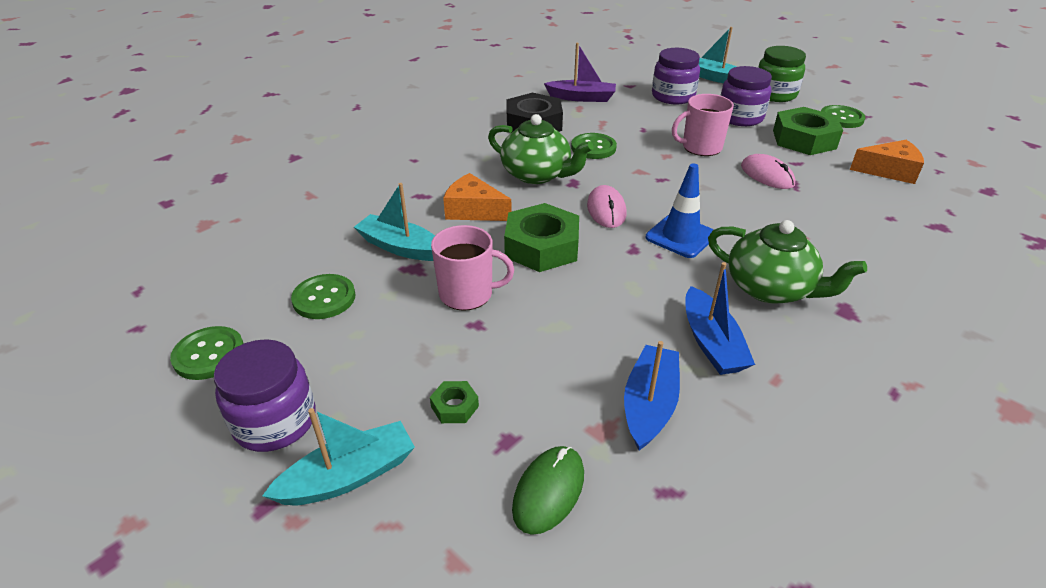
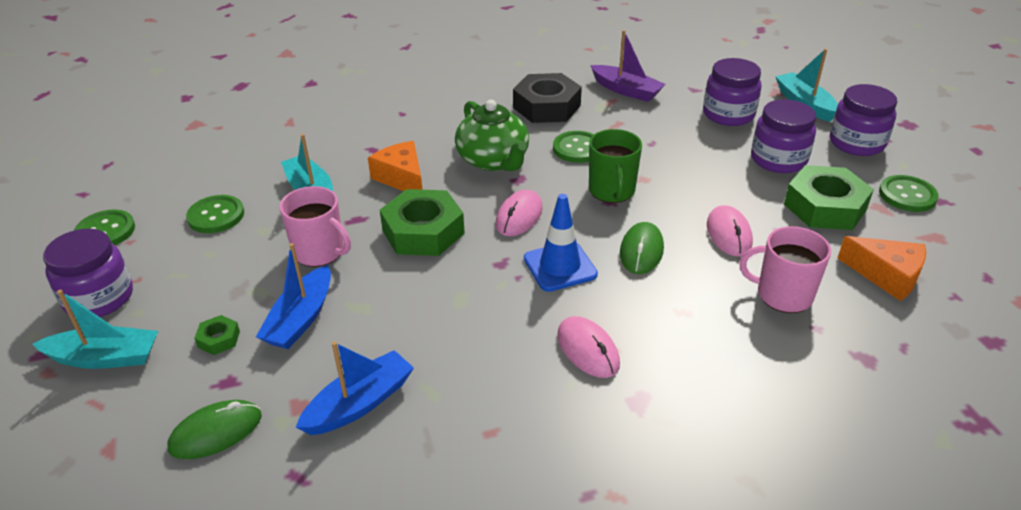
camera: 30 degrees right, 0 degrees up
pink mug [672,94,734,156] -> pink mug moved to [739,226,831,313]
blue boat [685,262,755,375] -> blue boat moved to [256,243,331,349]
green teapot [708,220,867,304] -> pink mouse [557,316,620,378]
green jar [758,46,806,102] -> purple jar [830,84,897,156]
none -> green mug [589,129,642,203]
none -> green mouse [620,222,664,274]

